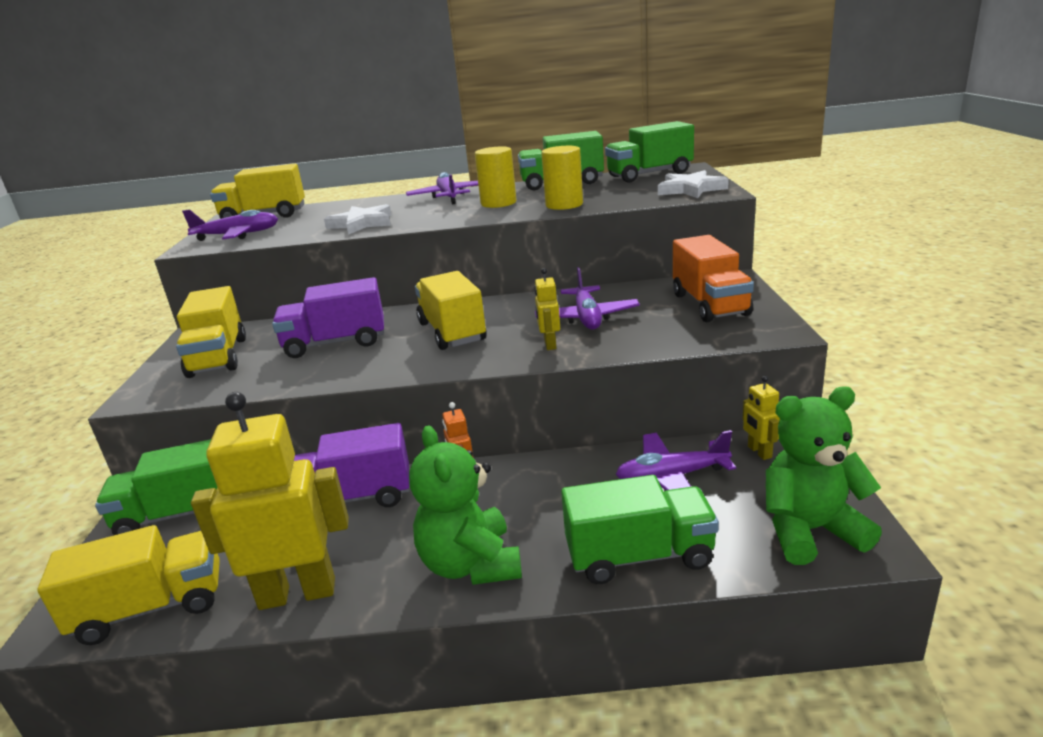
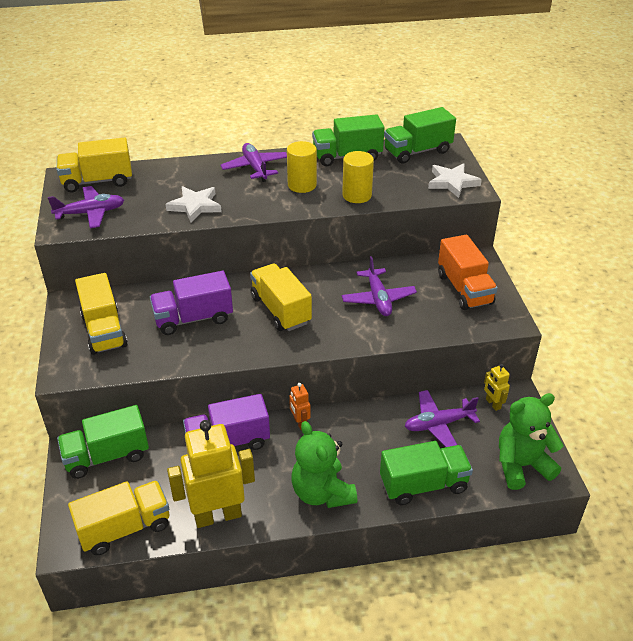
camera: 10 degrees left, 15 degrees up
yellow robot [534,268,560,350] -> none

